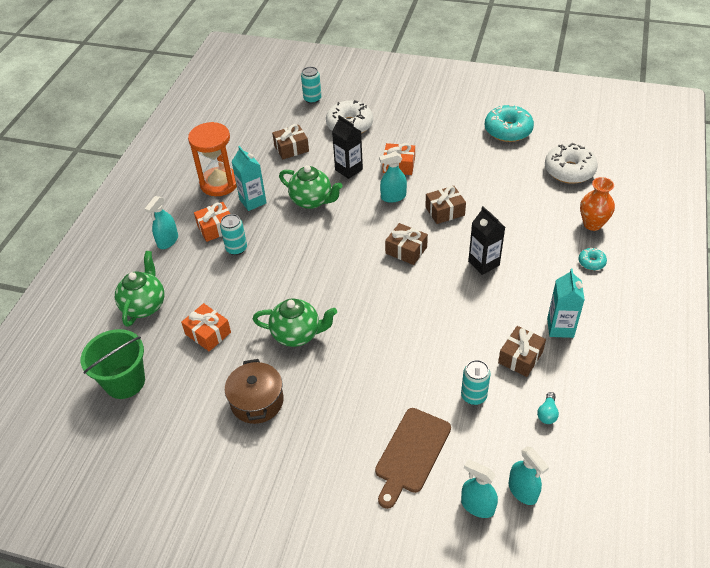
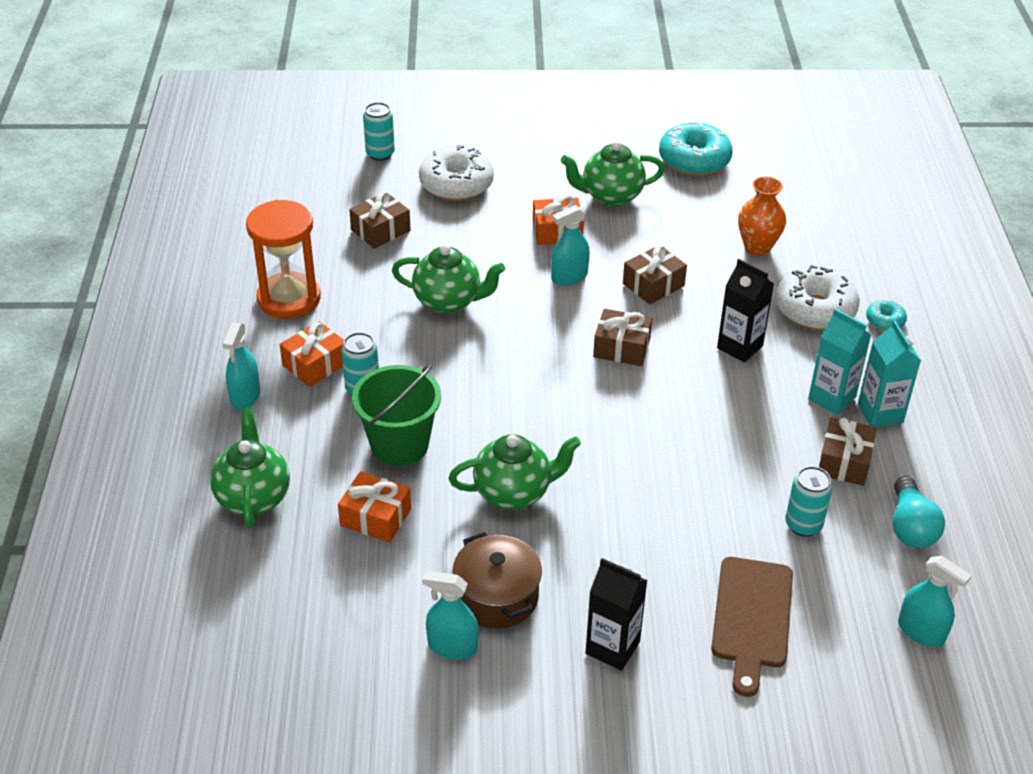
camera: 20 degrees left, 5 degrees down
green bucket [81,329,145,399] -> green bucket moved to [352,365,441,466]
turquoise carton [231,146,266,211] -> turquoise carton moved to [808,309,871,415]
black carton [332,115,363,179] -> black carton moved to [586,558,647,671]
turquoise spray bottle [461,459,498,518] -> turquoise spray bottle moved to [422,571,478,659]
turquoise light bulb [537,392,559,424] -> turquoise light bulb [893,476,945,548], size x1.69
white donut [545,143,598,184] -> white donut moved to [776,265,860,330]
orange vase [580,177,615,231] -> orange vase moved to [738,176,786,256]
none -> green teapot [561,141,665,206]

